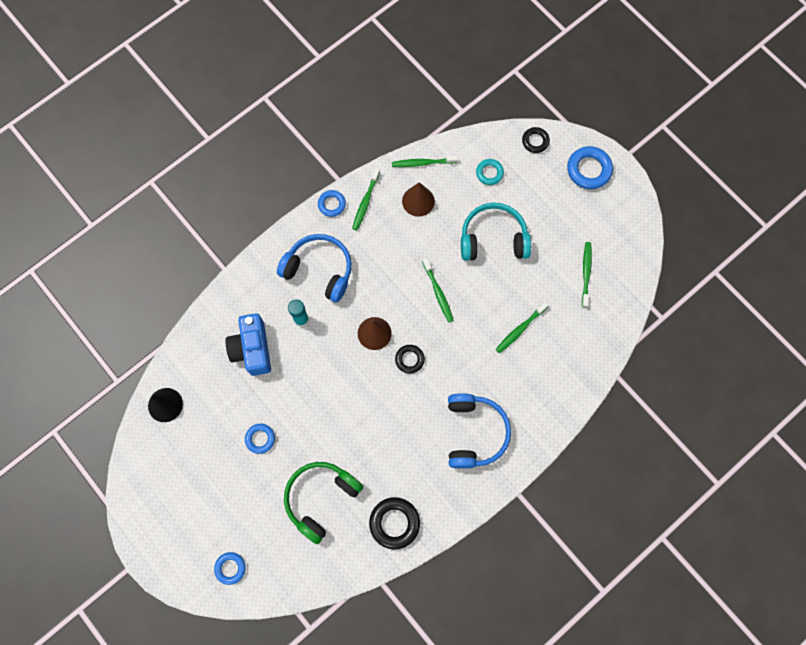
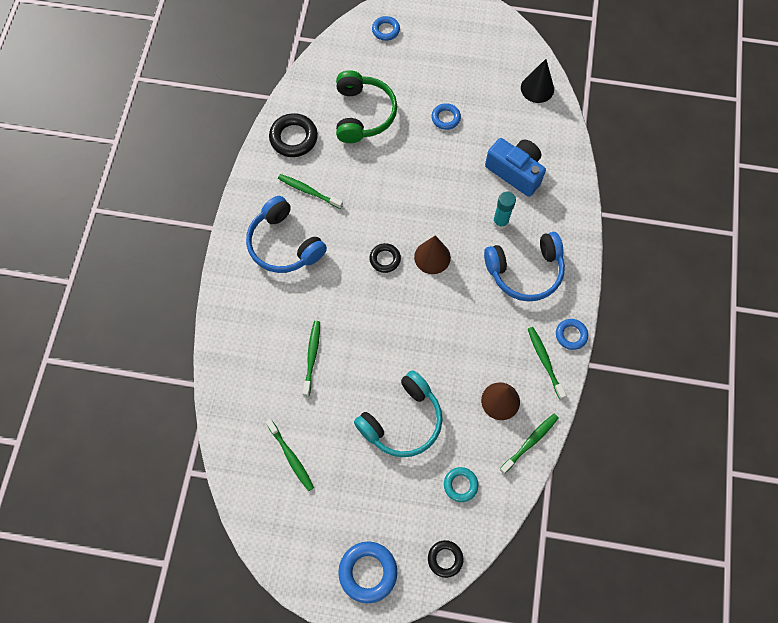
camera: 140 degrees right, 5 degrees down
green toothbrush [422,258,454,323] -> green toothbrush moved to [278,174,343,209]

